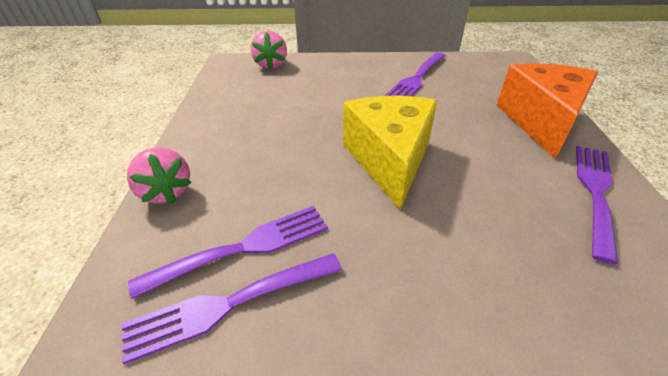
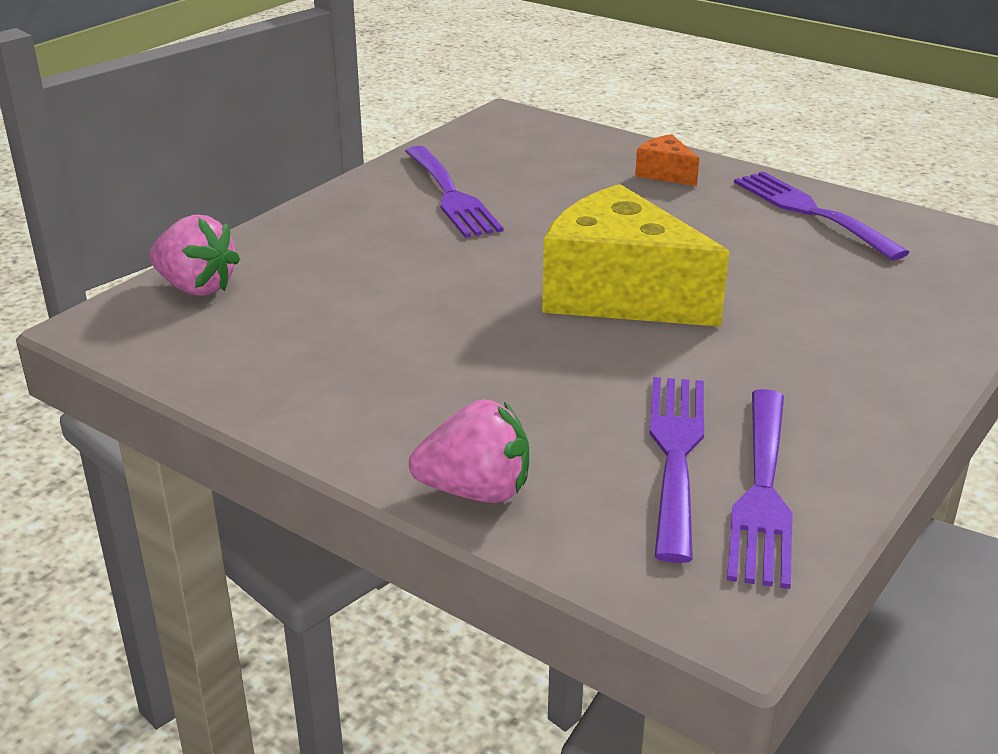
camera: 55 degrees left, 10 degrees down
orange cheese [497,63,598,159] -> orange cheese [635,134,699,186], size x0.44

